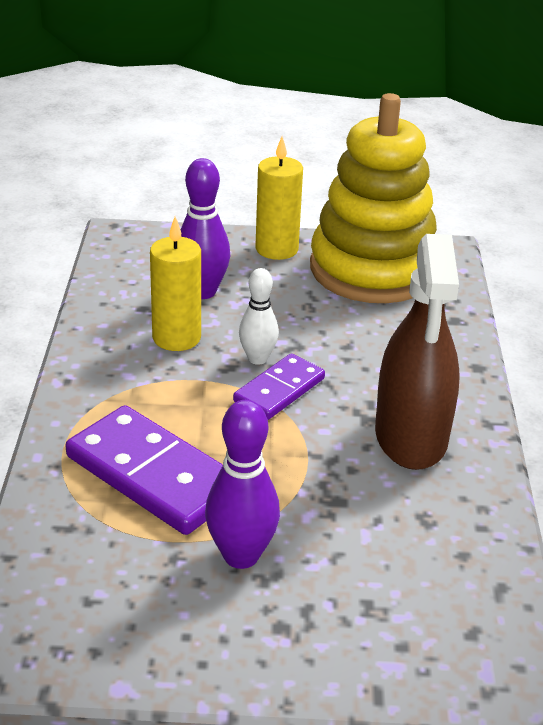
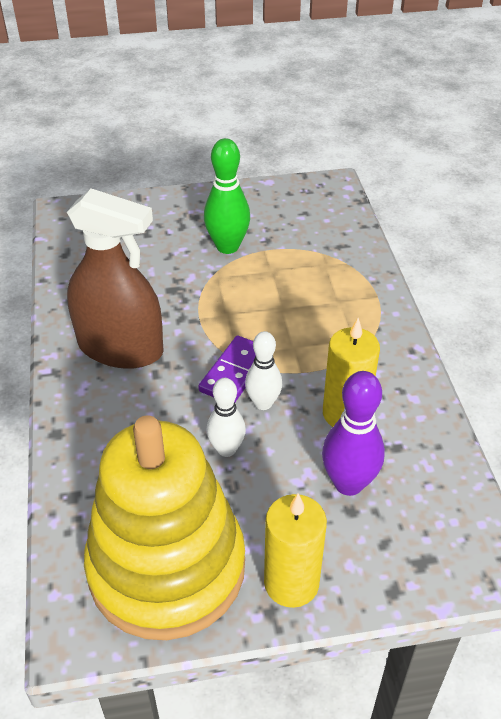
camera: 170 degrees right, 10 degrees up
purple domino [65,405,223,535] -> none
purple bowling pin [205,400,280,569] -> green bowling pin [204,138,250,254]
brown spray bottle [375,234,460,470] -> brown spray bottle turned 120 degrees clockwise [67,189,164,369]
none -> white bowling pin [207,378,246,457]

